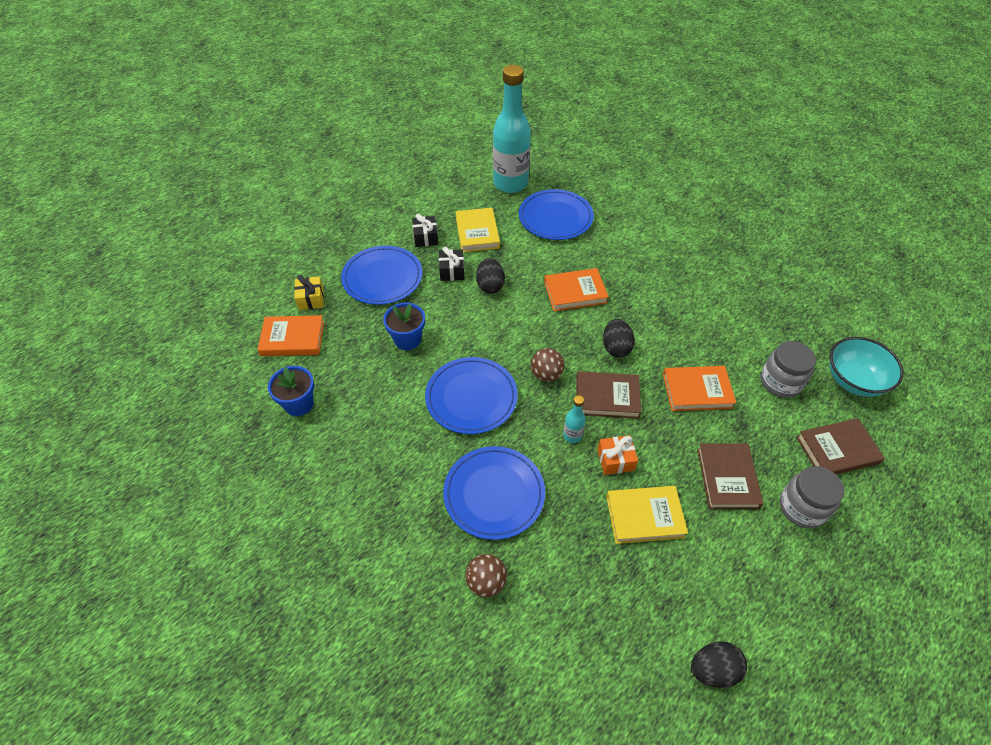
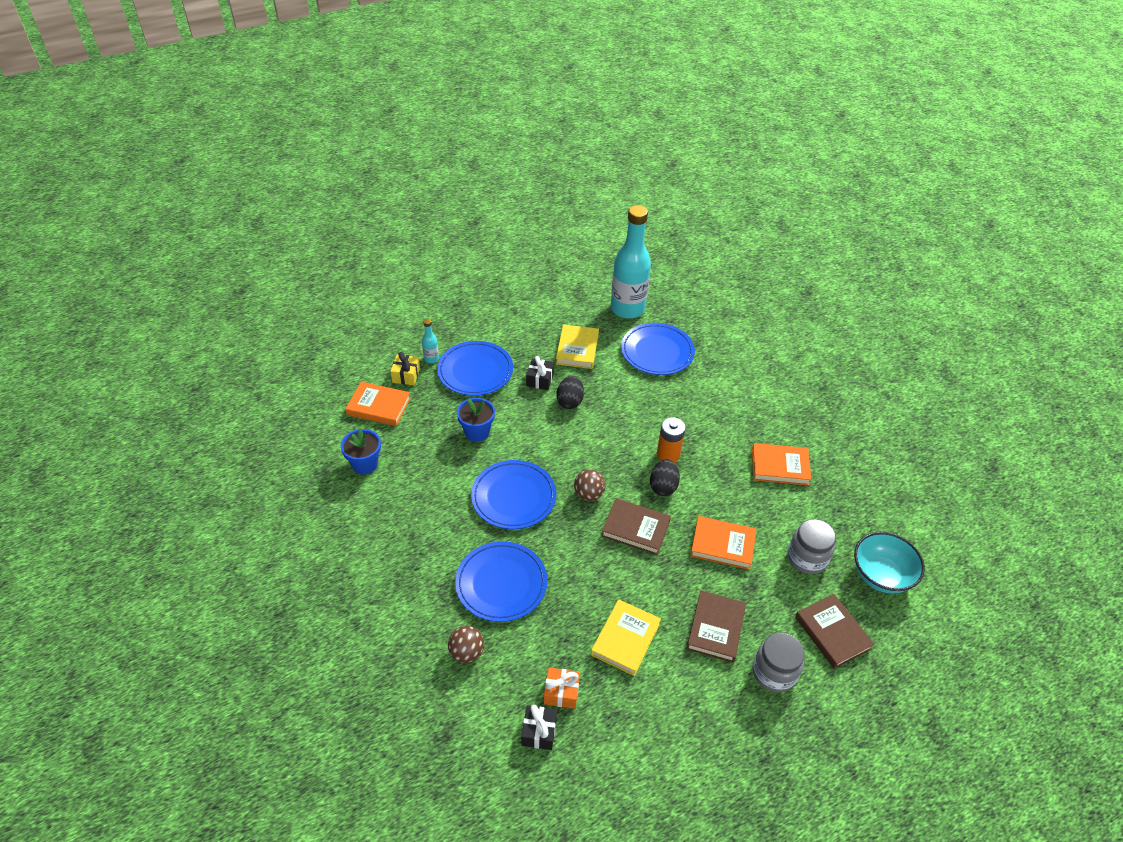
camera: 15 degrees right, 5 degrees down
black gift [412,214,438,247] -> black gift moved to [521,705,557,750]
orange book [544,268,609,311] -> orange book moved to [752,443,811,486]
turquoise bottle [563,395,586,443] -> turquoise bottle moved to [422,319,439,363]
orange gift [597,435,638,475] -> orange gift moved to [544,667,580,709]
yellow book [606,486,688,544] -> yellow book turned 75 degrees counterclockwise [591,599,661,676]
black egg [691,642,747,688] -> none
brown book [796,418,885,475] -> brown book turned 60 degrees clockwise [795,594,875,669]
none -> orange battery [657,417,685,463]

